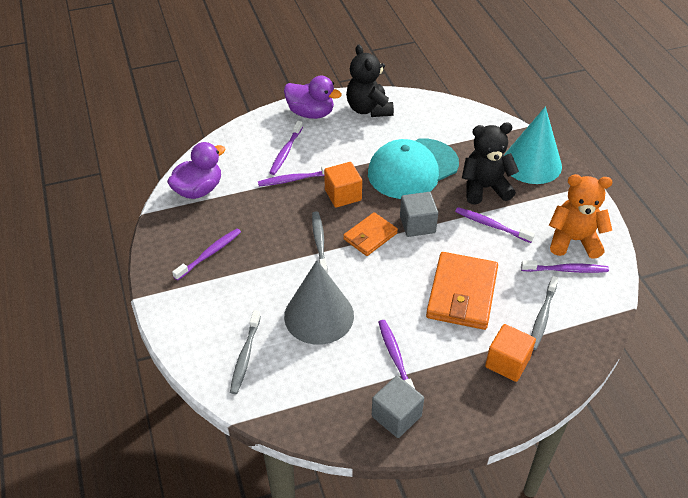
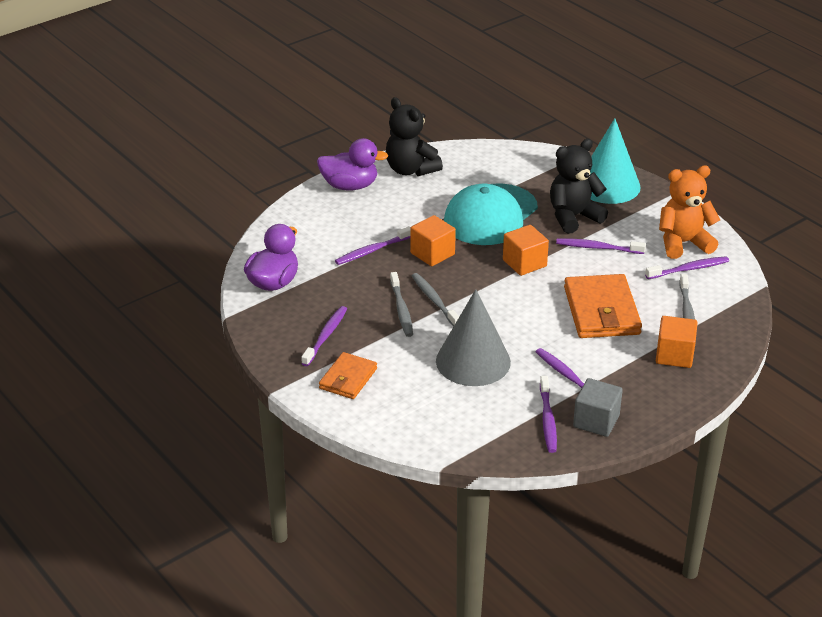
camera: 20 degrees left, 10 degrees down
grey toothbrush [230,310,261,394] -> grey toothbrush moved to [390,272,413,337]
purple toothbrush [269,121,303,175] -> purple toothbrush moved to [540,376,557,453]
orange wallet [343,212,398,256] -> orange wallet moved to [319,352,377,399]
grey cube [400,192,438,237] -> orange cube [503,225,549,276]

